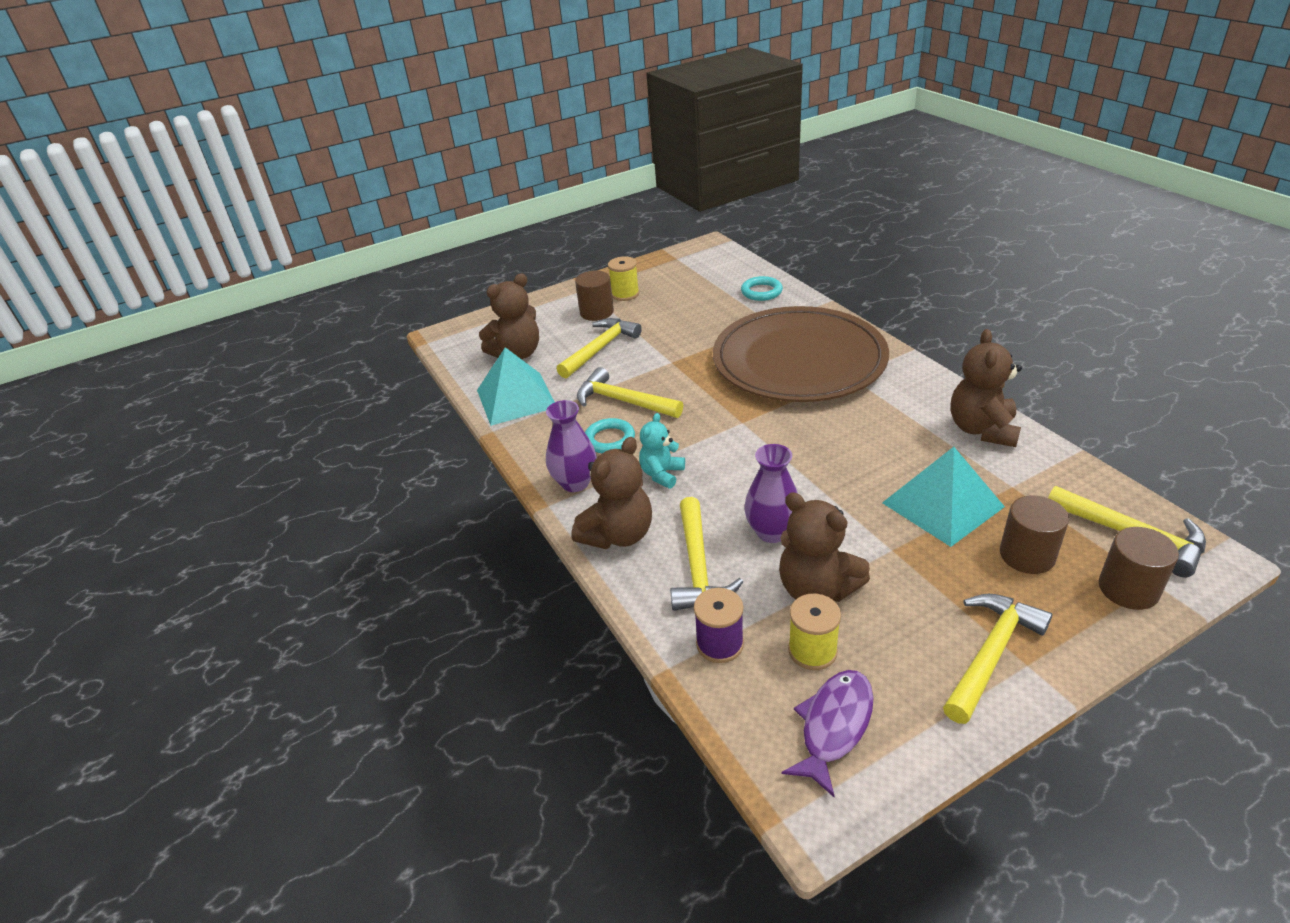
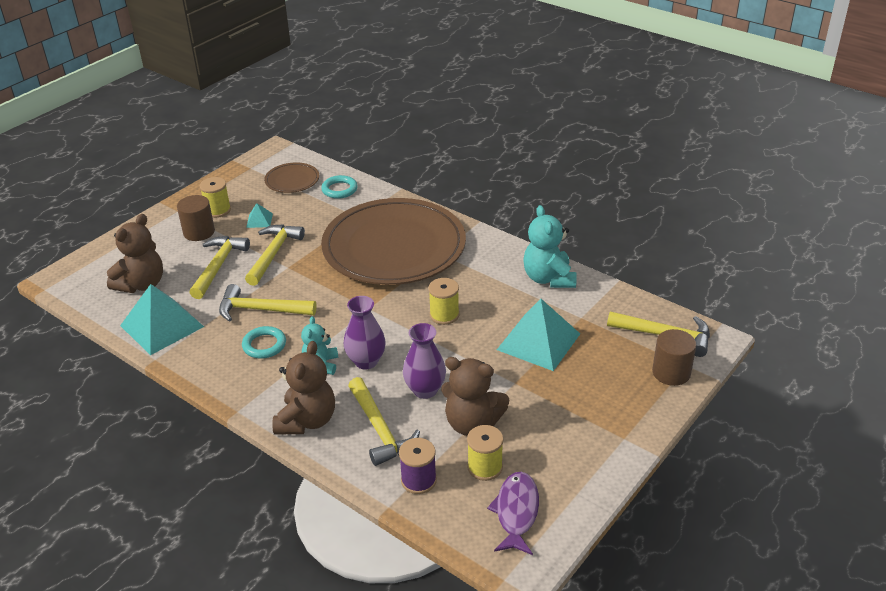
camera: 25 degrees left, 0 degrees up
purple vase [546,400,597,492] -> purple vase moved to [344,296,386,370]
yellow hammer [943,594,1052,724] -> yellow hammer moved to [245,225,305,286]
brown teddy bear [951,329,1022,447] -> turquoise teddy bear [523,205,577,288]
brown cylinder [1000,496,1069,574] -> none
none -> turquoise pyramid [246,203,273,228]
none -> brown plate [264,163,319,193]
none -> yellow spool [429,278,459,325]

